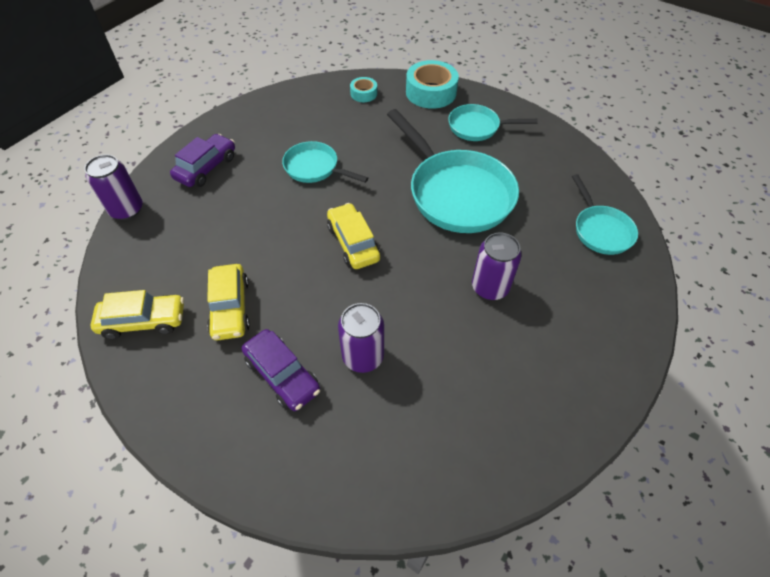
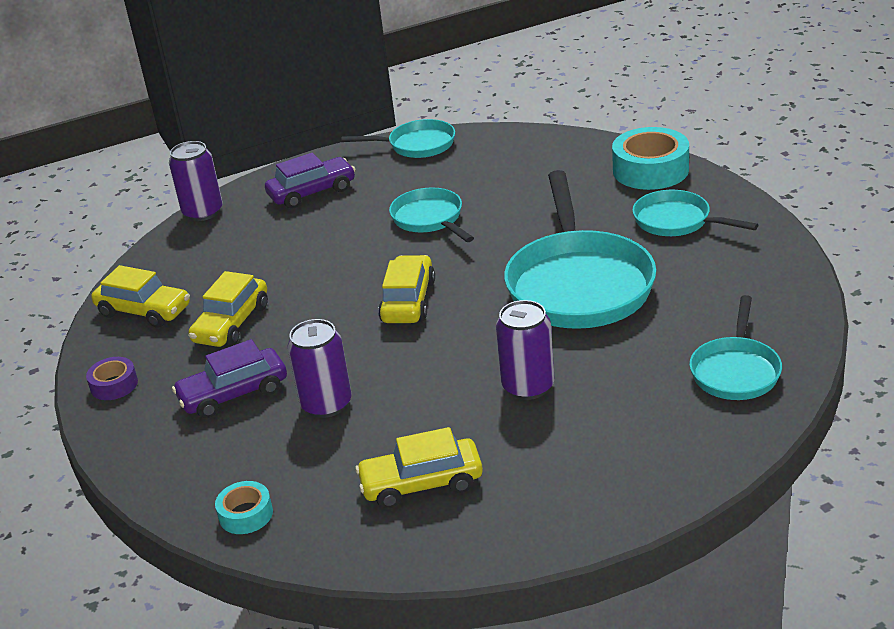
camera: 35 degrees right, 20 degrees down
purple car [242,329,320,411] -> purple car turned 75 degrees clockwise [172,339,287,418]
turquoise tape [350,77,377,102] -> turquoise tape moved to [215,481,273,534]
none -> purple tape [86,357,138,400]
none -> turquoise pan [342,119,455,158]
none -> yellow car [355,427,483,508]

